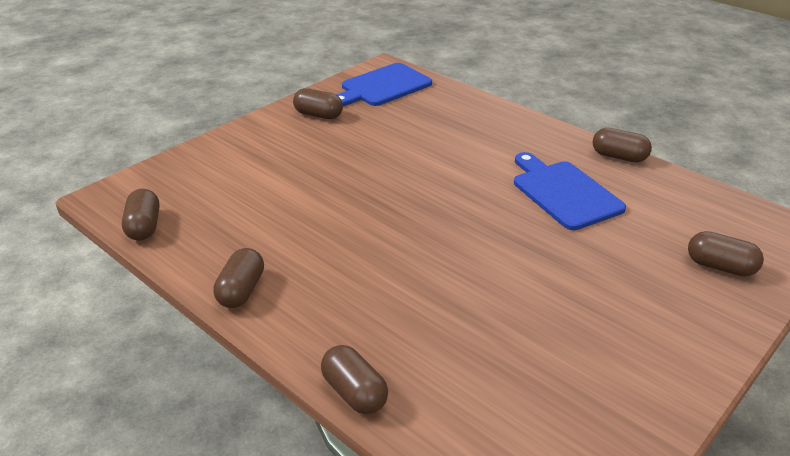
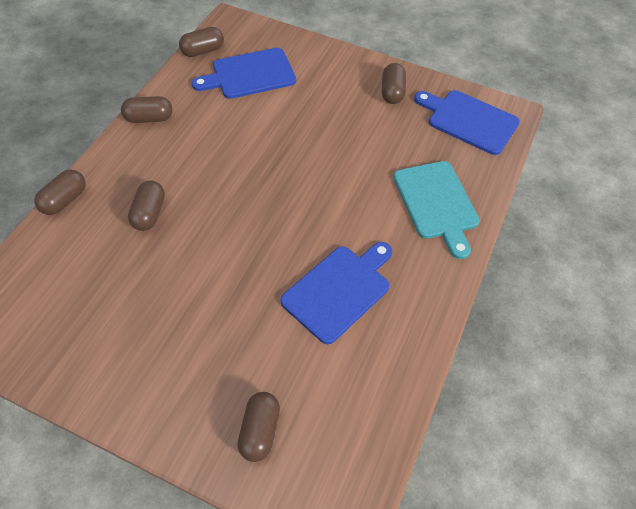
camera: 70 degrees right, 20 degrees up
brown capsule [592,128,652,162] -> brown capsule moved to [128,181,165,231]
none -> blue cutting board [192,48,296,99]
none -> turquoise cutting board [393,161,480,259]

